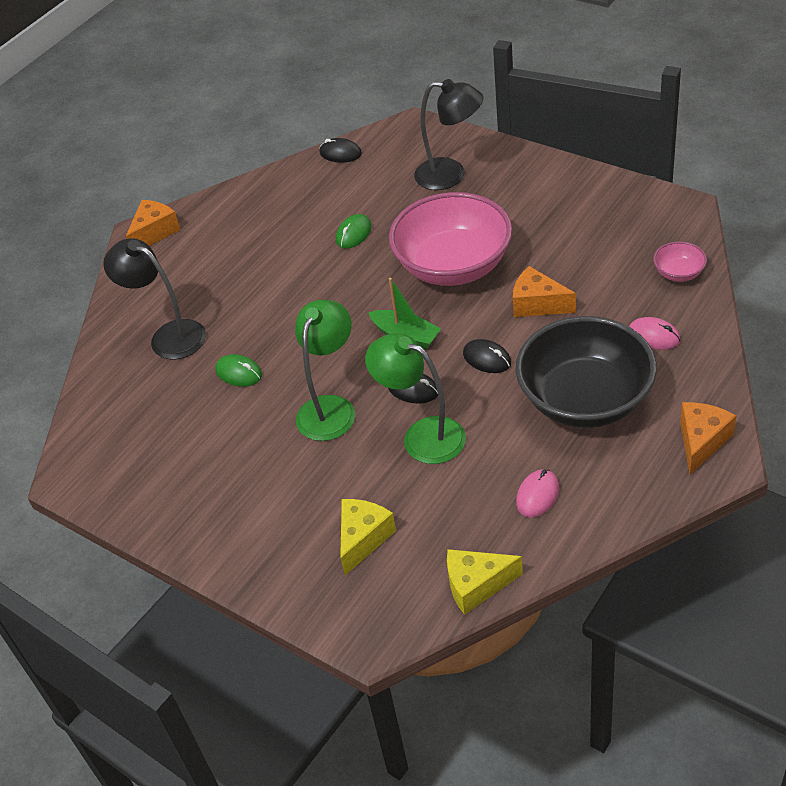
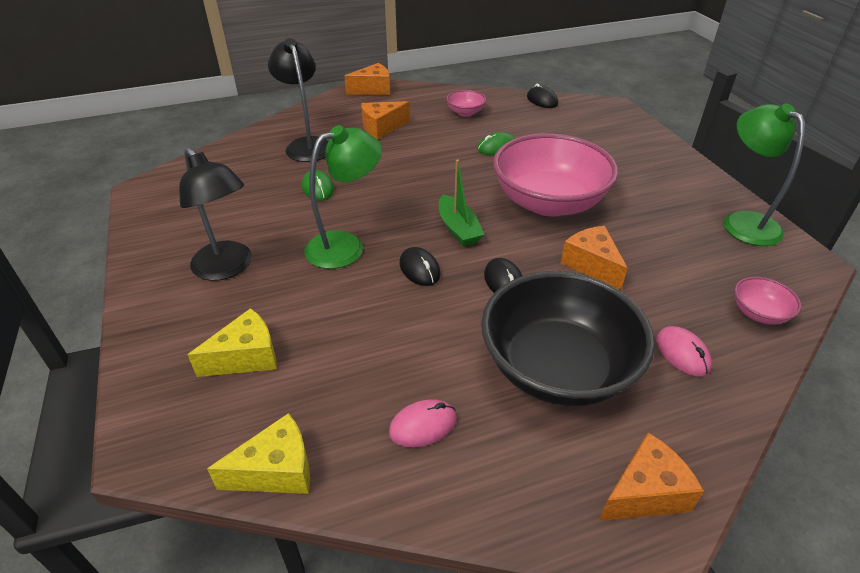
camera: 30 degrees right, 5 degrees down
green lamp [365,333,466,464] -> green lamp moved to [723,104,805,246]
black lamp [414,79,483,190] -> black lamp moved to [179,147,252,281]
yellow cheese [447,549,523,615] -> yellow cheese turned 135 degrees clockwise [207,413,310,494]
none -> orange cheese [361,101,410,139]
none -> pink bowl [446,90,486,116]

